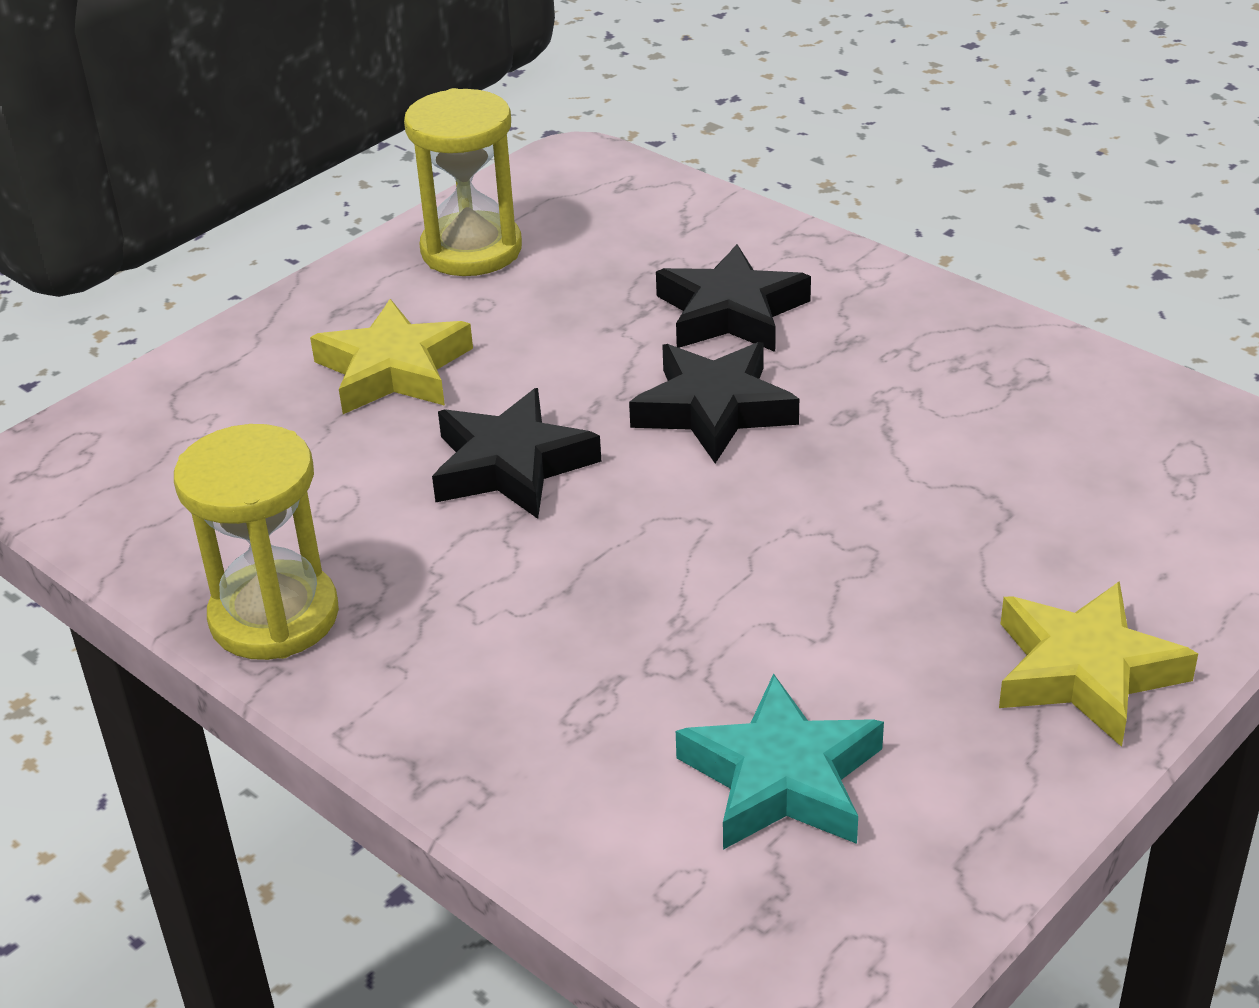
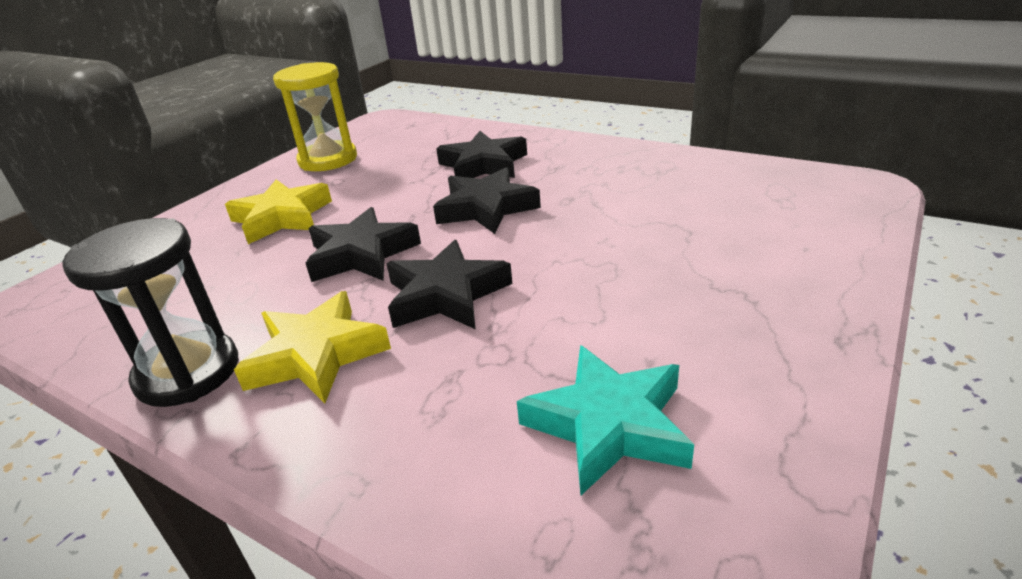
camera: 10 degrees left, 5 degrees down
yellow hourglass [174,424,339,660] -> black hourglass [62,218,238,407]
yellow star [999,581,1198,747] -> yellow star moved to [234,291,391,403]
none -> black star [386,240,512,329]

